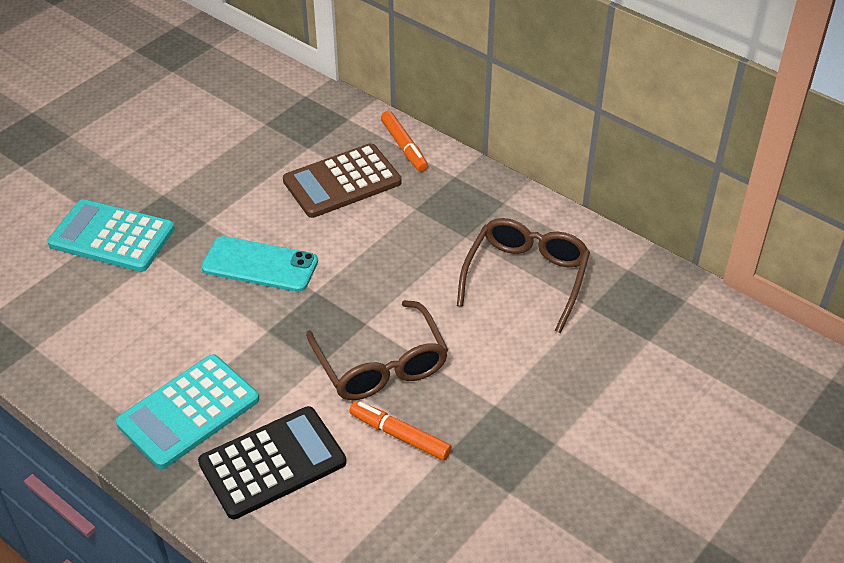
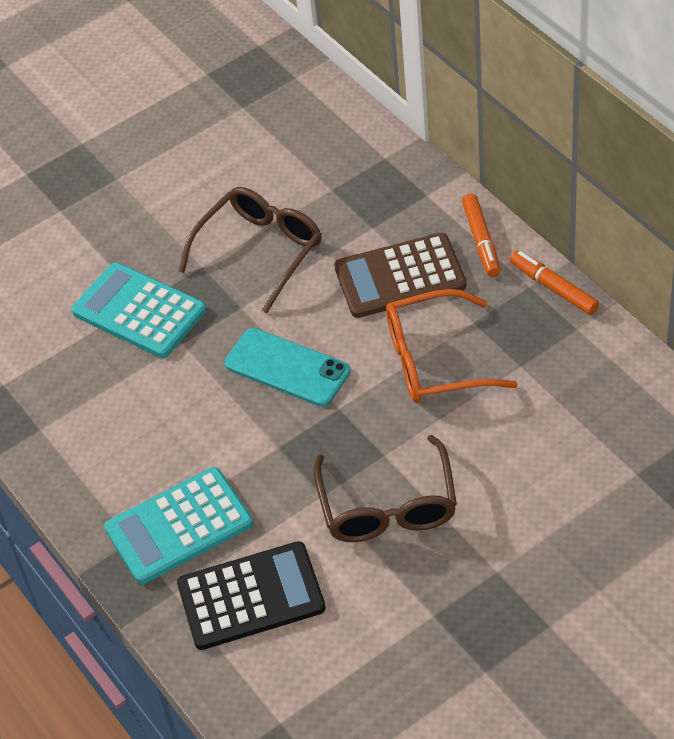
camera: 20 degrees right, 5 degrees up
orange marker [349,401,452,461] -> orange marker moved to [509,250,599,315]
brown glasses [457,218,590,333] -> brown glasses moved to [179,187,322,313]
none -> orange glasses [386,289,518,403]

